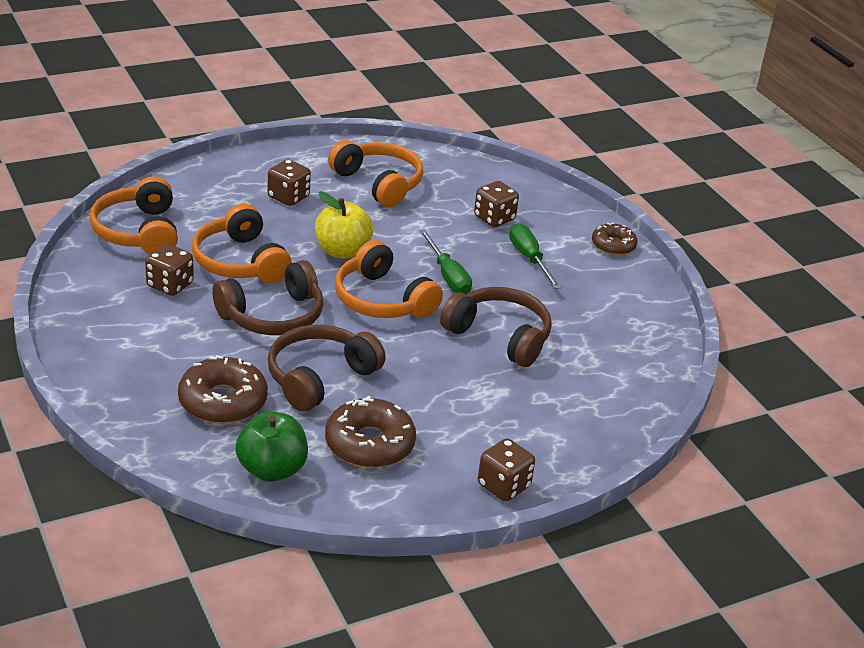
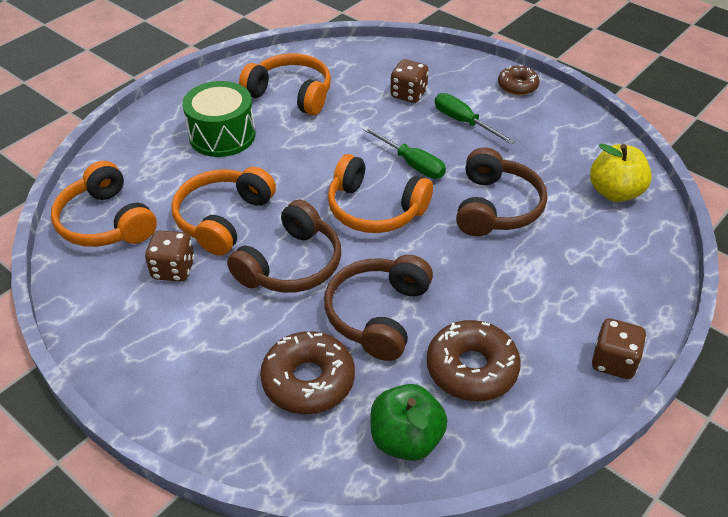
camera: 20 degrees left, 10 degrees up
orange headphones [192,204,292,283] -> orange headphones turned 75 degrees clockwise [171,167,276,256]
brown dice [267,159,311,206] -> green drum [182,81,256,157]
yellow apple [315,191,373,259] -> yellow apple moved to [590,144,652,202]
brown headphones [440,287,552,367] -> brown headphones turned 90 degrees clockwise [456,147,547,237]

